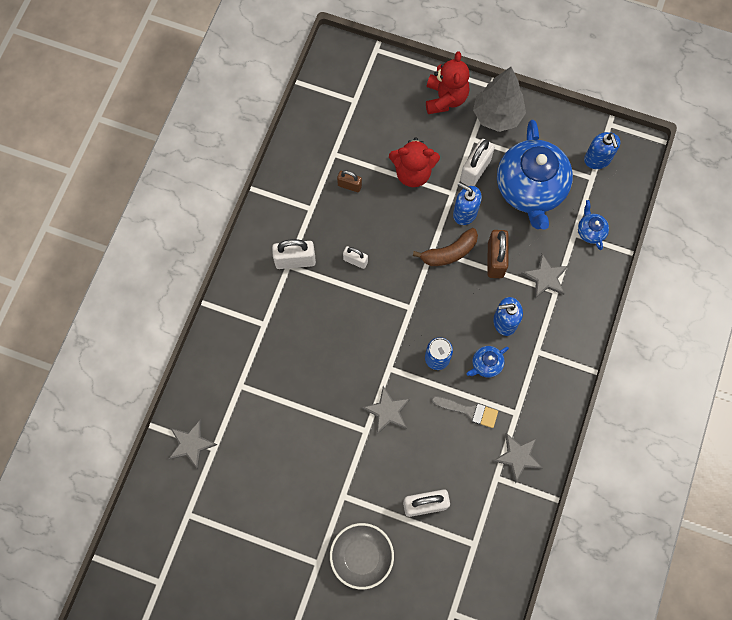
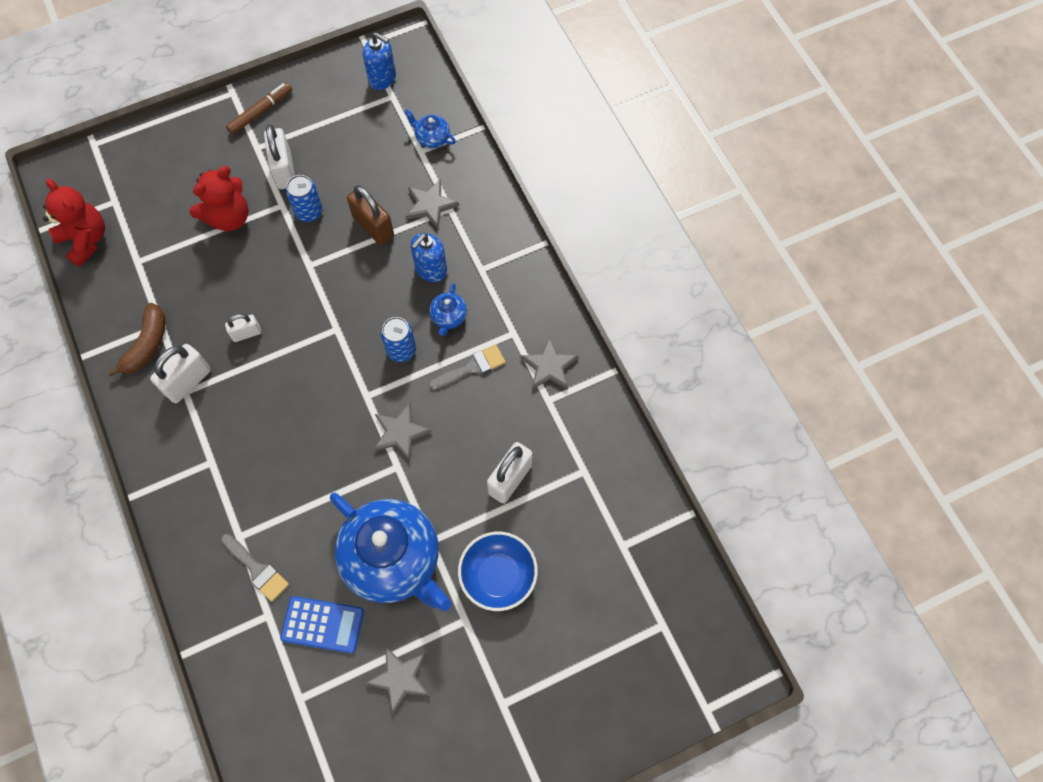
camera: 45 degrees left, 5 degrees down
grey star [169,419,217,469] -> grey star moved to [365,647,430,714]
grey bowl [330,523,394,590] -> blue bowl [458,532,538,611]
brown padlock [337,170,362,192] -> none
brown banana [413,228,478,266] -> brown banana moved to [107,303,165,377]
red teddy bear [426,51,470,114] -> red teddy bear moved to [43,179,105,267]
blue soap dispenser [453,182,482,225] -> blue can [286,175,323,222]
grey tree [473,67,526,132] -> brown marker [226,82,292,135]
blue teapot [497,120,573,229] -> blue teapot moved to [330,493,451,611]
none -> grey brush [221,534,289,602]
none -> blue calculator [280,596,364,654]

